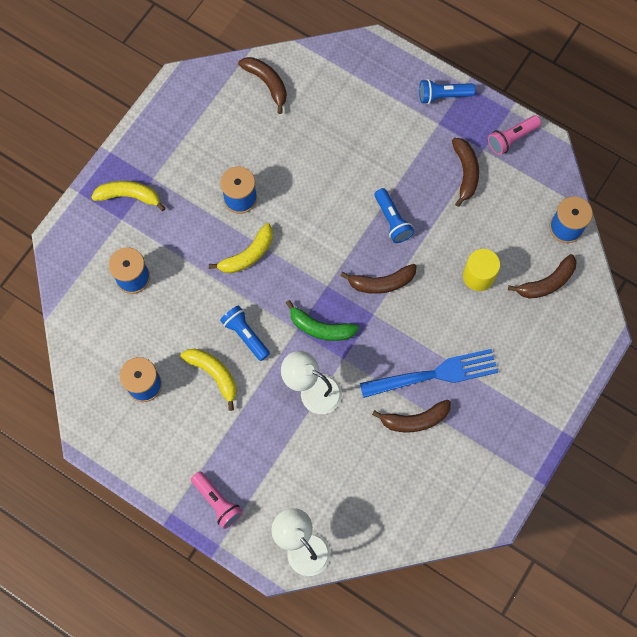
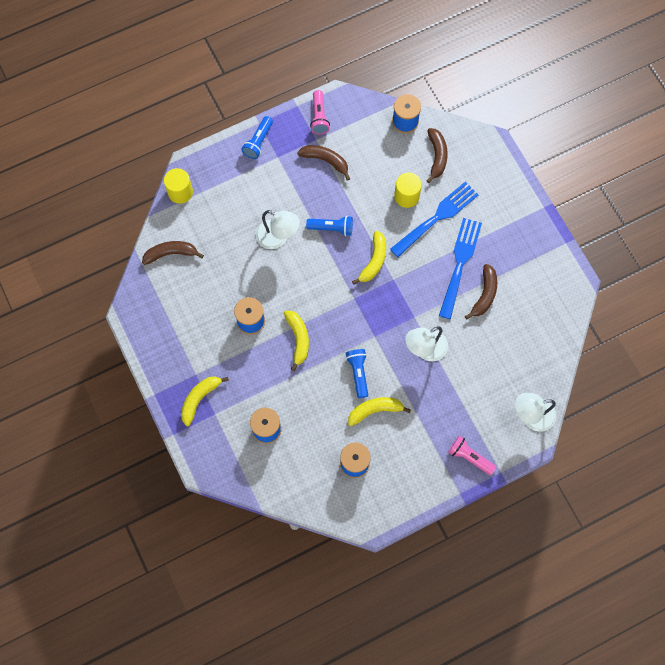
camera: 60 degrees left, 0 degrees up
pink flashlight [191,471,243,529] -> pink flashlight turned 135 degrees counterclockwise [448,436,496,475]
blue flashlight [220,305,270,361] -> blue flashlight turned 90 degrees clockwise [346,349,368,398]
green banana [286,300,359,341] -> none
brown banana [340,264,416,294] -> yellow banana [352,231,386,285]
none -> yellow cylinder [164,168,193,204]
none -> white lamp [256,210,300,249]
none -> blue fork [390,181,479,257]

